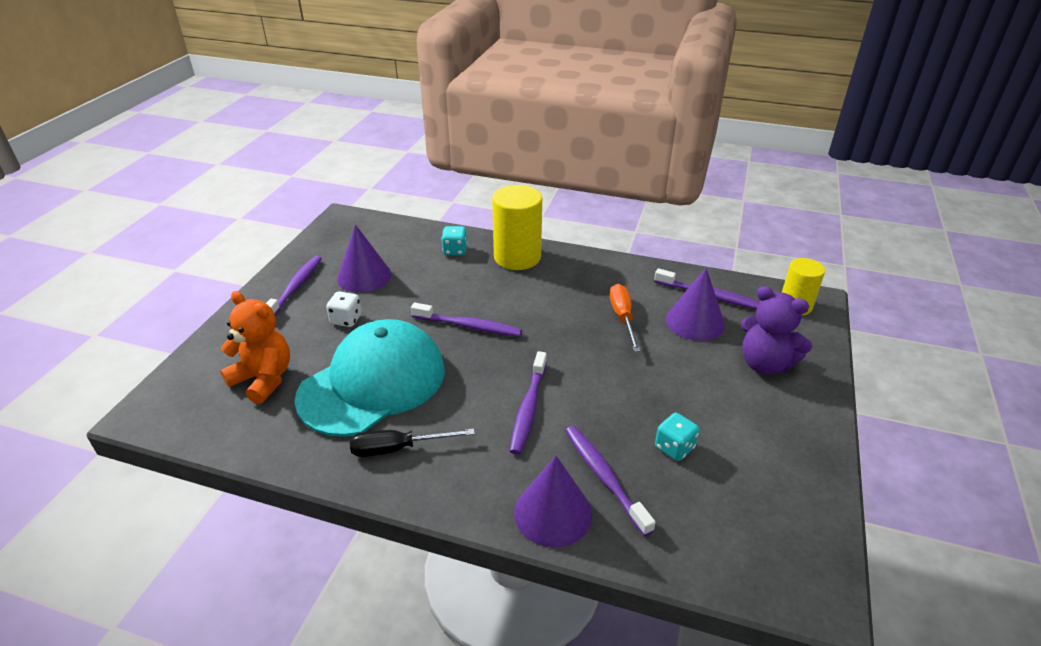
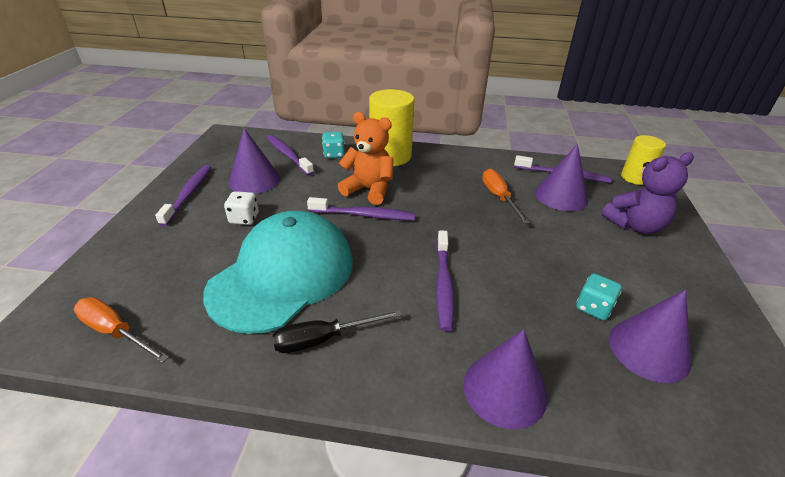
camera: 10 degrees left, 0 degrees up
orange teddy bear [220,291,290,404] -> orange teddy bear moved to [338,112,394,205]
purple toothbrush [565,426,656,536] -> purple toothbrush moved to [267,135,314,176]
purple teddy bear [741,286,812,375] -> purple teddy bear turned 45 degrees counterclockwise [601,152,694,234]
none -> orange screwdriver [74,297,169,363]
none -> purple cone [609,290,691,383]

